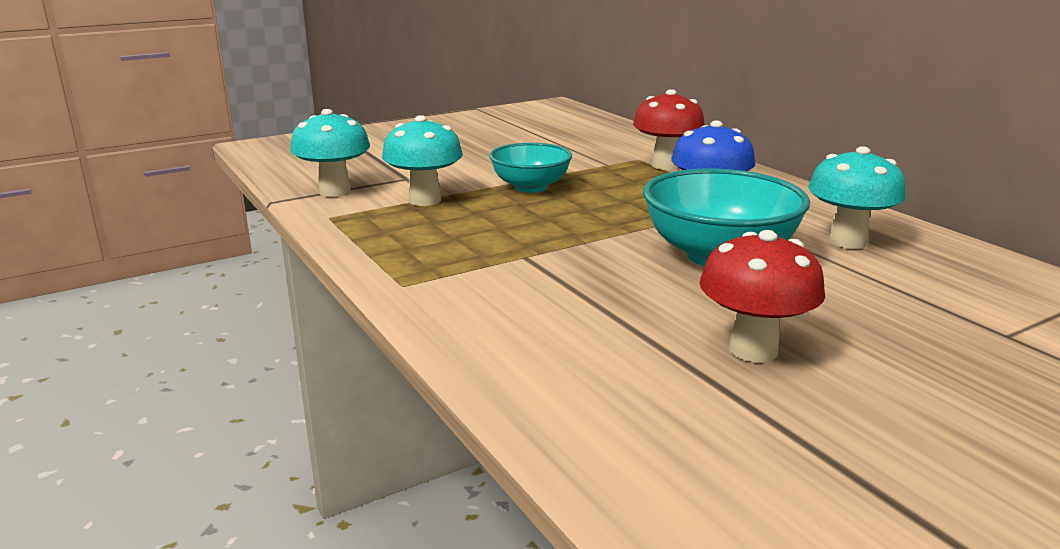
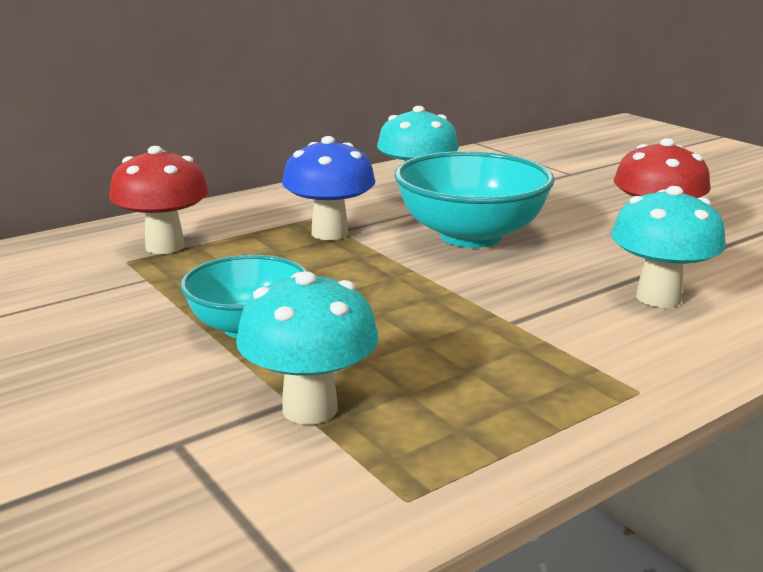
camera: 95 degrees left, 0 degrees up
turquoise mushroom [290,109,370,197] -> turquoise mushroom moved to [611,186,726,308]

